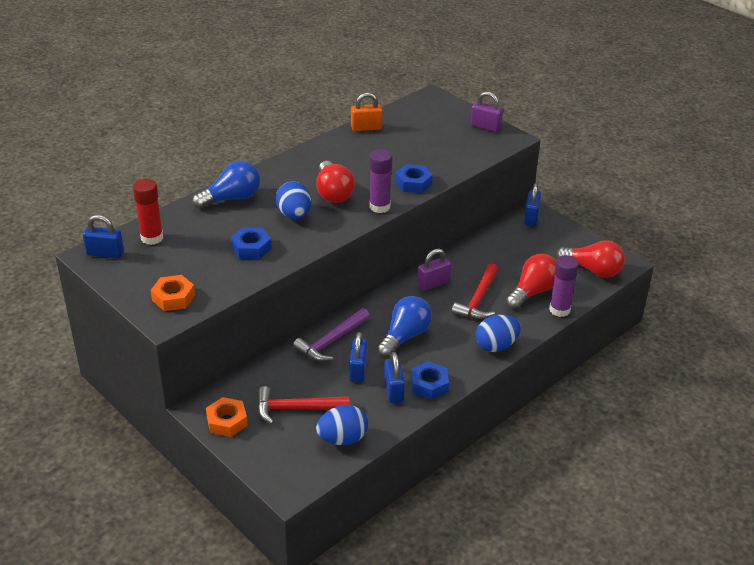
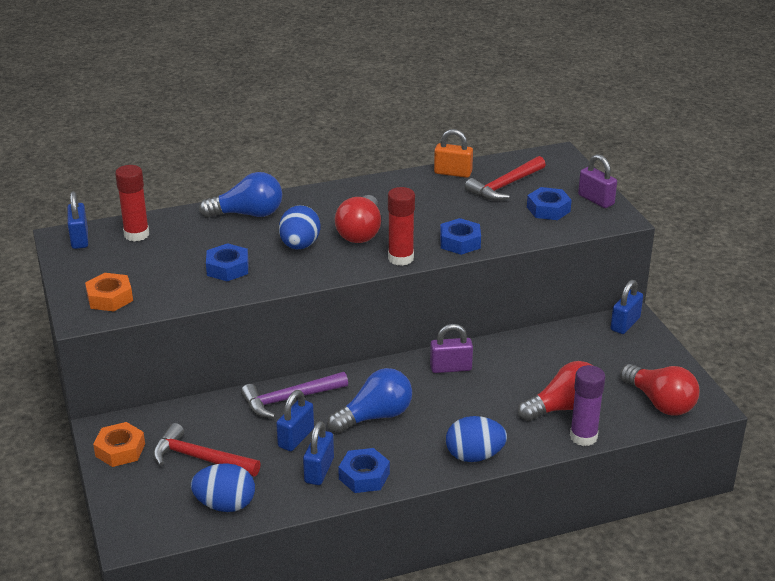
camera: 25 degrees right, 5 degrees down
blue padlock [83,215,124,259] -> blue padlock turned 45 degrees clockwise [67,191,88,249]
purple glue stick [369,149,392,213] -> red glue stick [388,187,415,266]
red hammer [452,263,499,319] -> red hammer moved to [465,156,546,200]
none -> blue nut [527,187,572,220]

